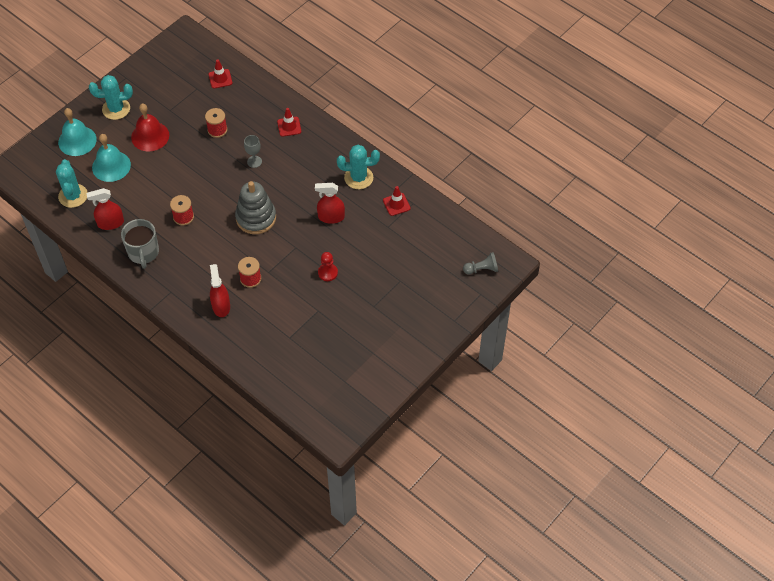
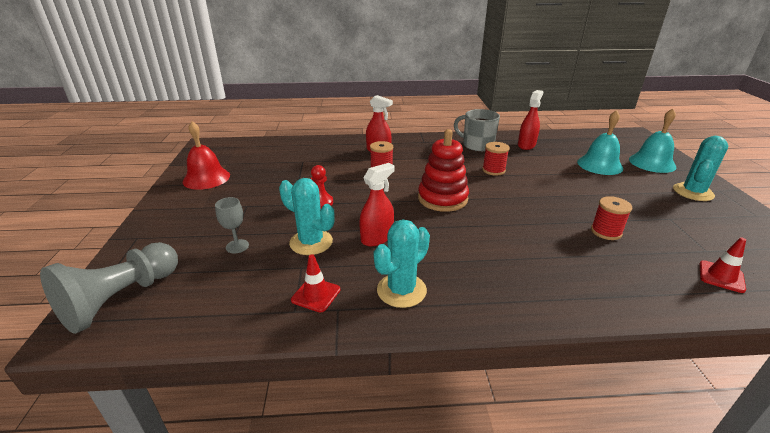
camera: 135 degrees right, 25 degrees down
turquoise cactus [56,159,88,208] -> turquoise cactus moved to [279,178,335,255]
red bell [131,104,169,152] -> red bell moved to [183,121,230,190]
grey stacking toy [235,181,276,234] -> red stacking toy [418,129,469,212]
grey goblet [244,135,262,168] -> grey goblet moved to [215,197,249,254]
red traffic cone [277,108,301,137] -> none
grey pawn [463,252,498,274] -> grey pawn [40,242,178,334], size x1.97

